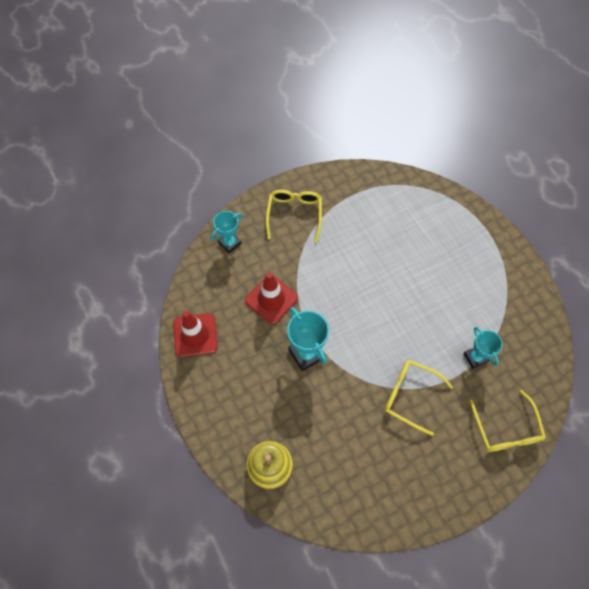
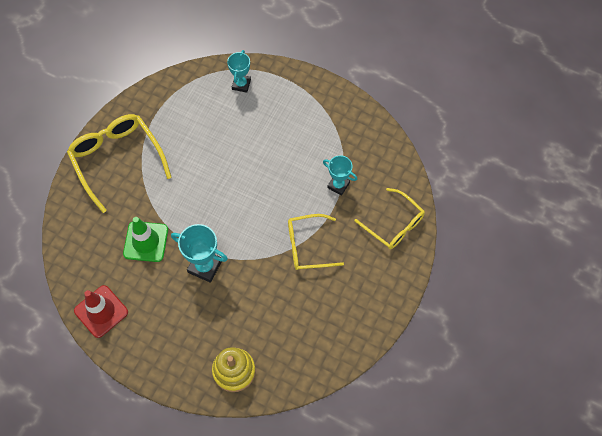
camera: 35 degrees left, 0 degrees up
turquoise trophy [211,211,242,253] -> turquoise trophy moved to [227,50,251,93]
red traffic cone [245,272,298,324] -> green traffic cone [123,217,168,262]
yellow glasses [266,190,322,242] -> yellow glasses [67,114,172,213], size x1.53

